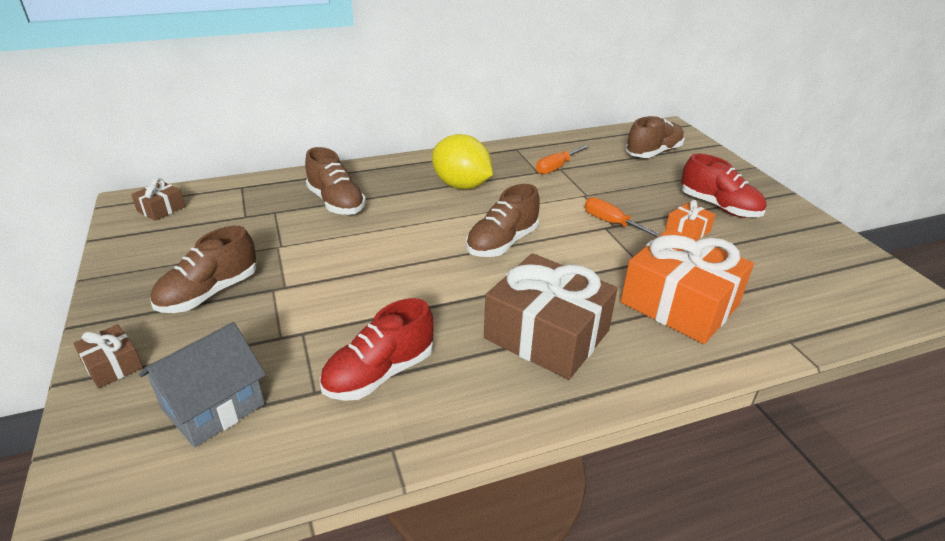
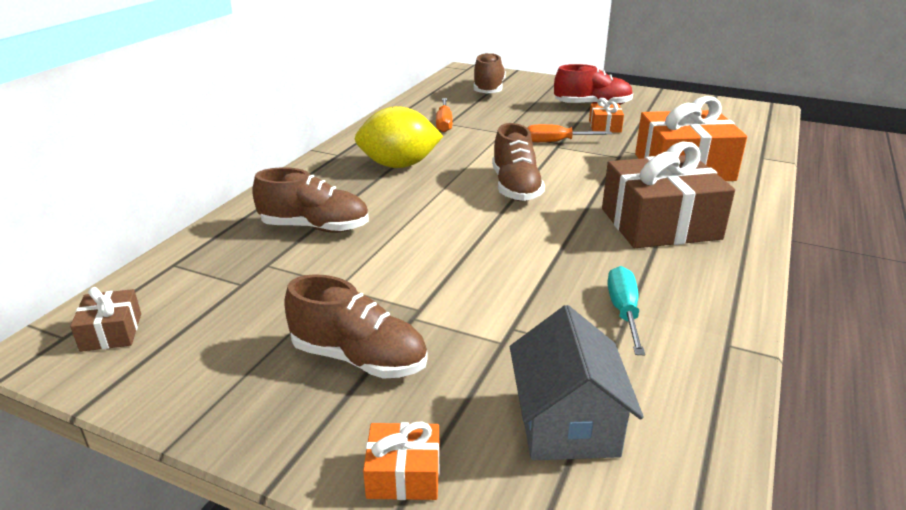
camera: 45 degrees left, 5 degrees down
brown gift [73,324,143,388] -> orange gift [363,422,440,500]
brown shoe [151,226,256,313] -> brown shoe turned 60 degrees counterclockwise [284,274,428,379]
red shoe [319,298,434,401] -> turquoise screwdriver [607,266,645,355]

